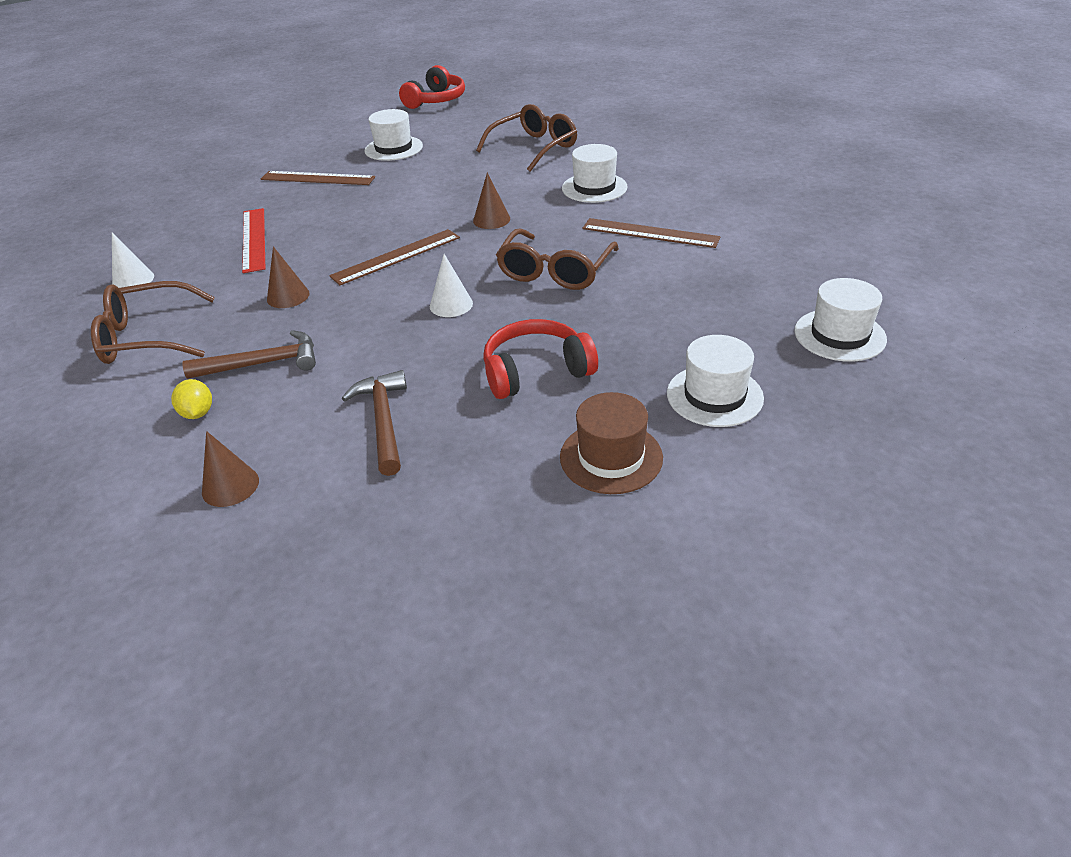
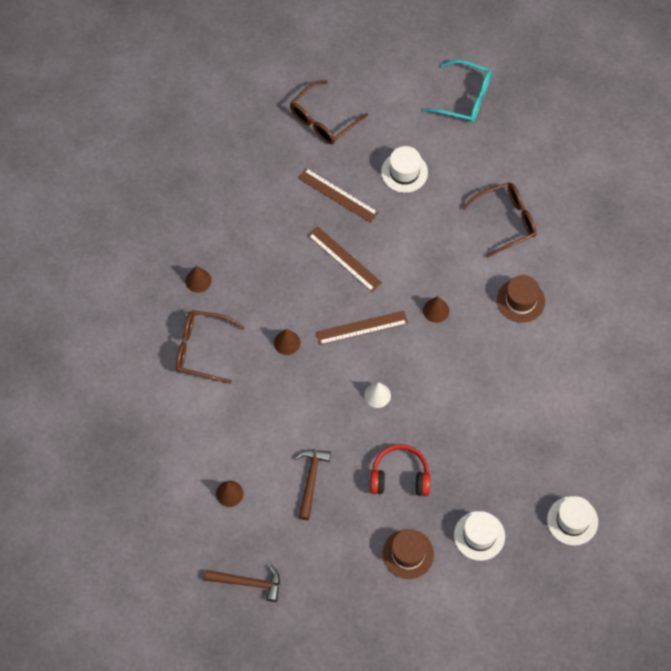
camera: 20 degrees right, 25 degrees up
white cone [112,232,154,288] -> brown cone [186,266,212,293]
yellow lemon [171,379,212,419] -> none
brown hammer [182,330,316,379] -> brown hammer moved to [205,565,280,602]
red ruler [242,208,265,273] -> none
red headphones [399,65,465,109] -> turquoise glasses [423,60,491,123]
brown glasses [496,229,619,290] -> brown glasses moved to [290,80,368,144]
white hat [562,144,628,203] -> brown hat [497,275,545,323]
brown ruler [583,218,721,248] -> brown ruler moved to [308,227,382,292]

